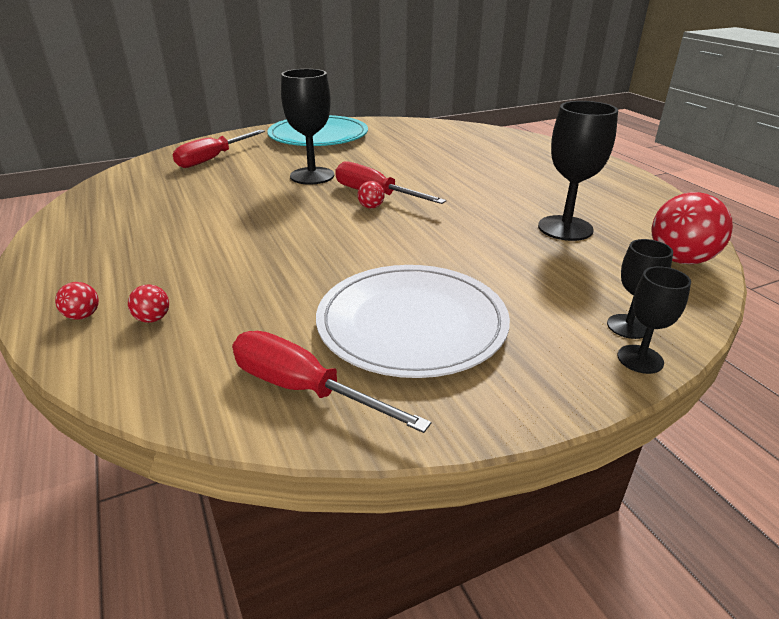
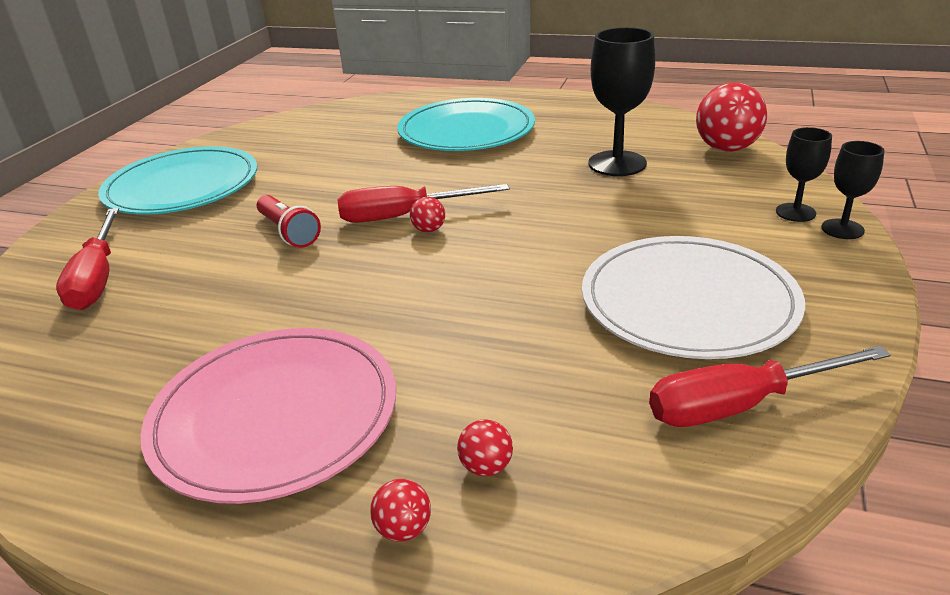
camera: 45 degrees left, 0 degrees up
black goblet [281,69,334,185] -> red flashlight [257,195,321,248]
none -> pink plate [141,328,396,504]
none -> turquoise plate [397,98,535,151]

